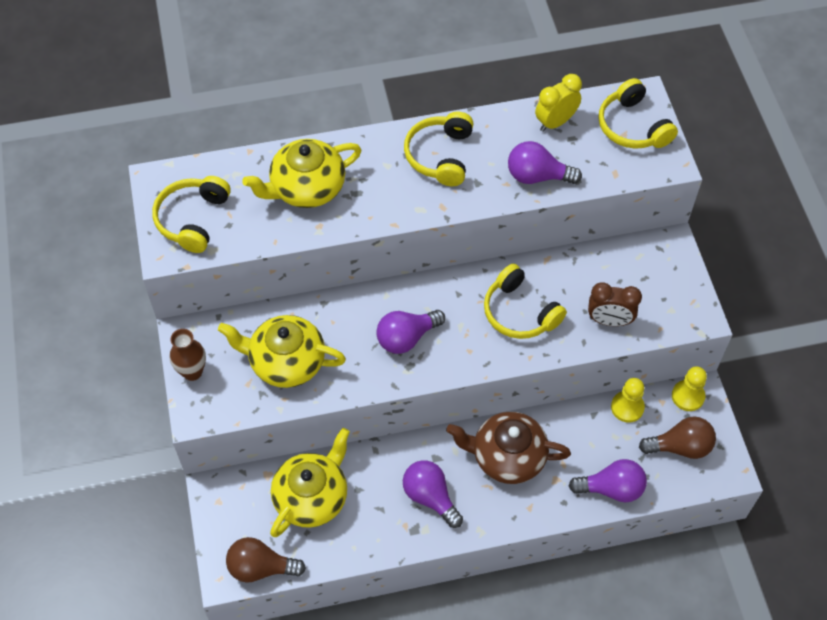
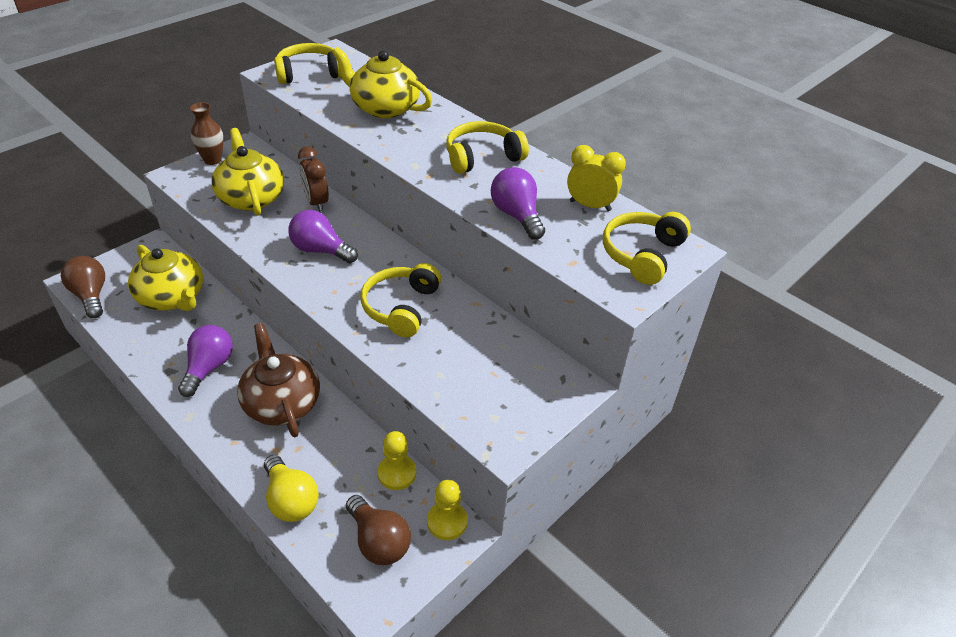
camera: 55 degrees right, 15 degrees down
yellow teapot [270,428,350,537] -> yellow teapot turned 45 degrees clockwise [128,245,203,311]
purple light bulb [569,459,647,502] -> yellow light bulb [264,455,319,522]
brown clock [588,282,642,326] -> brown clock moved to [298,147,329,212]

